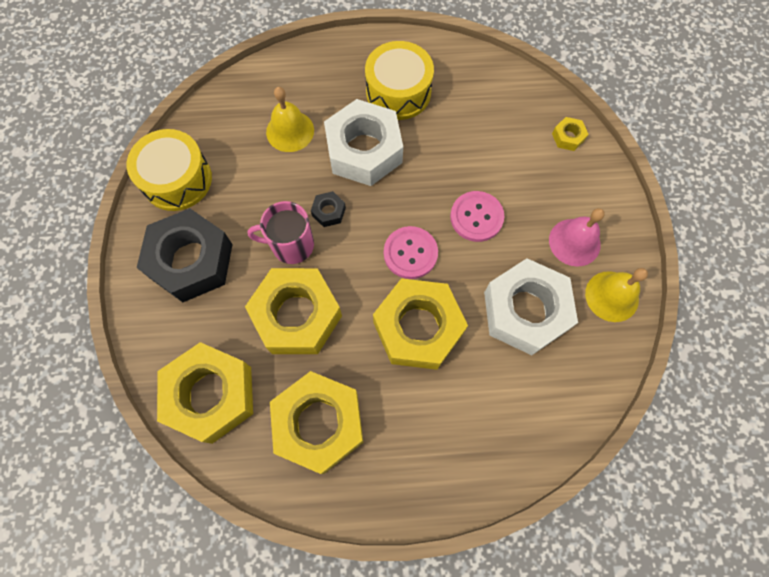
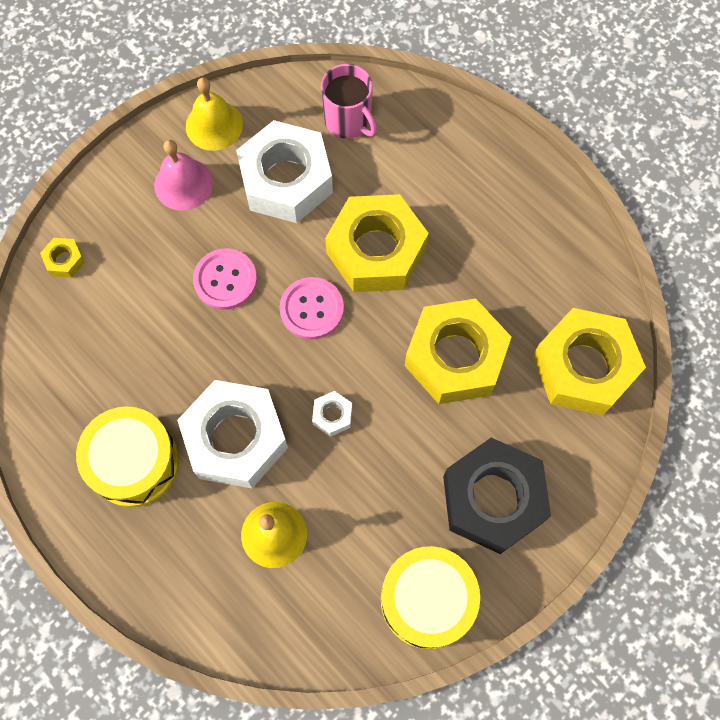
camera: 130 degrees left, 0 degrees up
pink mug [248,201,314,264] -> pink mug moved to [321,64,377,139]
yellow nut [270,371,363,474] -> none
black nut [311,191,346,227] -> white nut [312,391,352,437]

